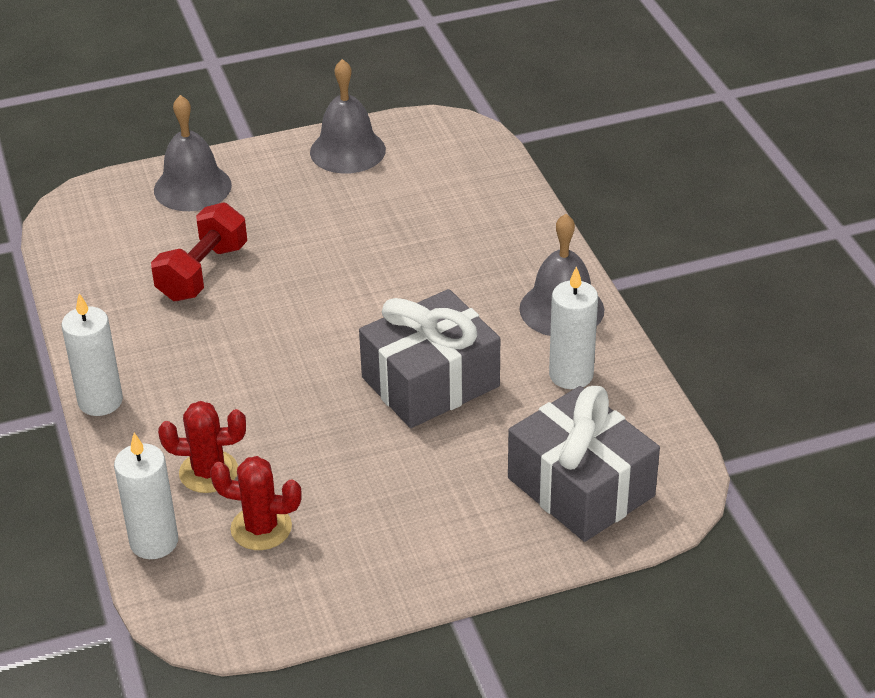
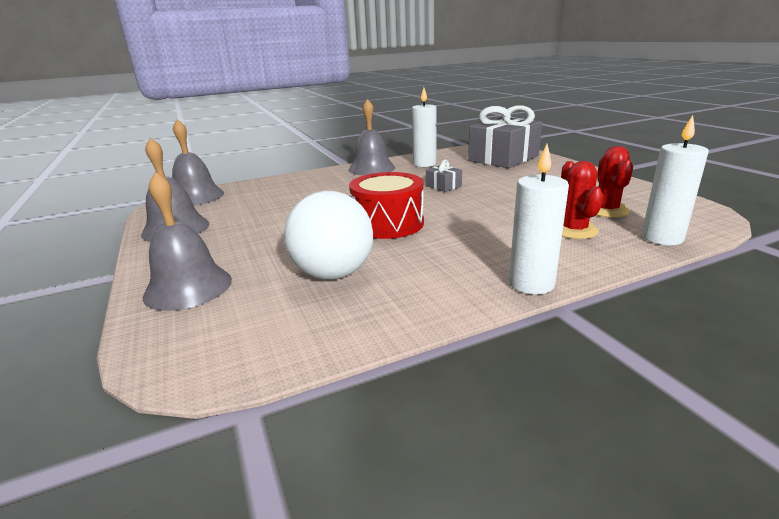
camera: 95 degrees left, 15 degrees down
red dumbbell [151,202,247,301] -> white light bulb [284,191,373,280]
grey gift [359,289,500,428] -> grey gift [426,160,462,192], size x0.42
none -> grey bell [172,119,224,205]
none -> red drum [349,172,424,239]

